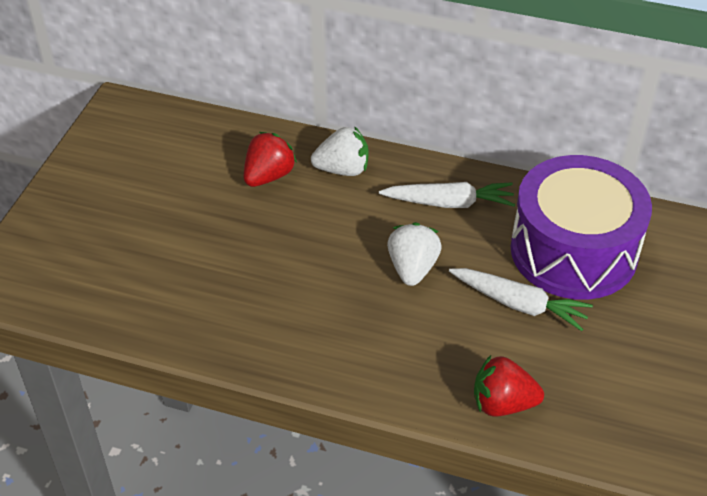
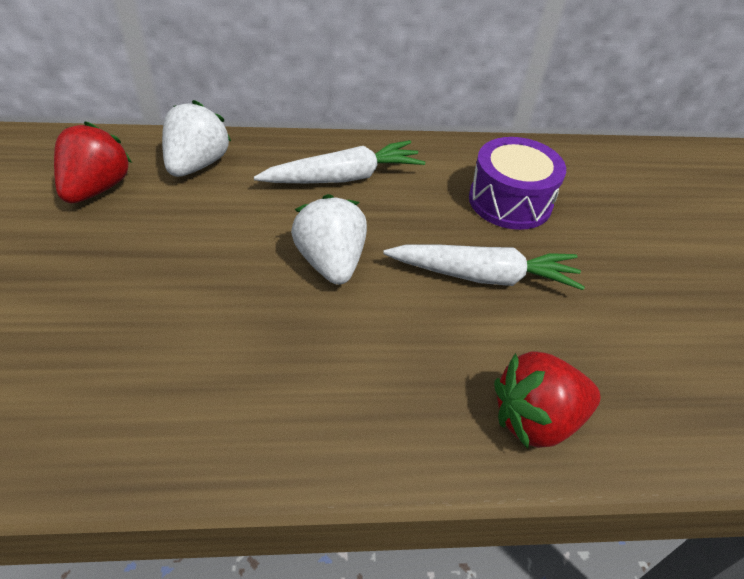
camera: 25 degrees left, 0 degrees up
white strawberry [311,126,369,176] -> white strawberry turned 45 degrees counterclockwise [162,100,231,177]
purple drum [510,155,652,300] -> purple drum [469,137,566,230], size x0.54

